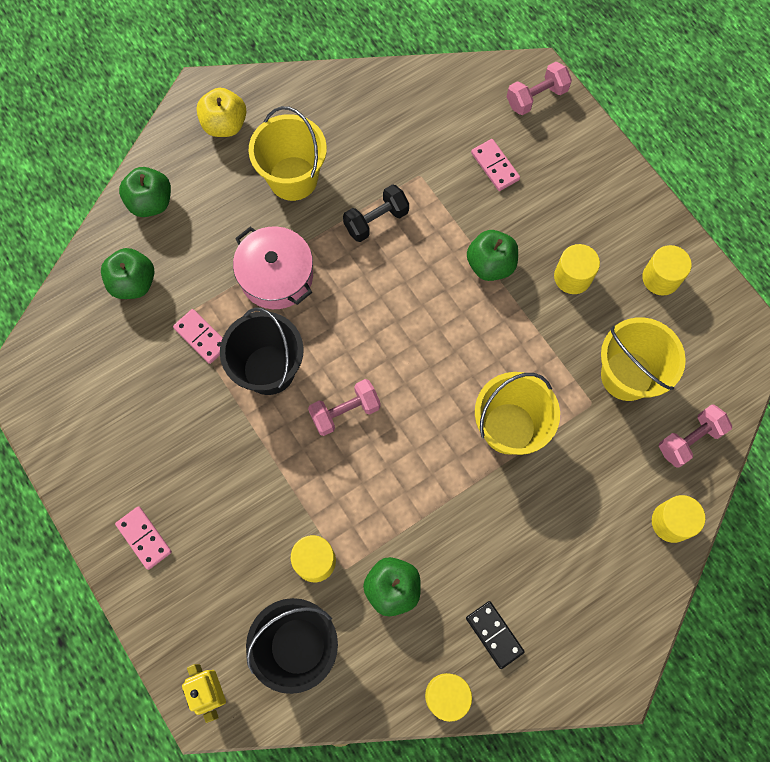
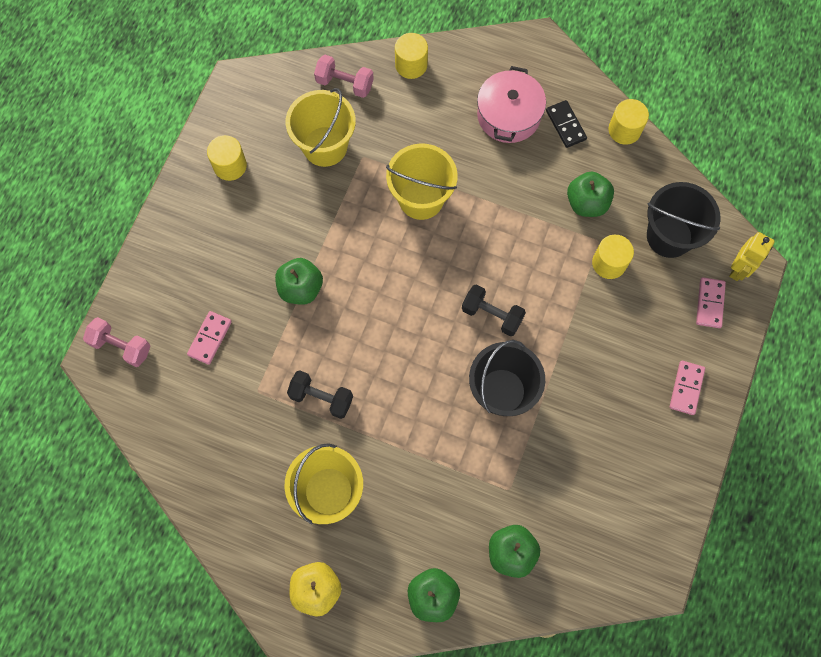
camera: 125 degrees left, 0 degrees up
pink domino [173,309,222,364] -> pink domino moved to [696,277,726,328]
pink pot [233,226,313,309] -> pink pot moved to [477,66,546,143]
pink dumbbell [308,379,381,436] -> black dumbbell [462,284,526,336]
black domino [466,601,525,669] -> black domino turned 45 degrees counterclockwise [546,100,587,148]
yellow cylinder [554,244,600,294] -> none

